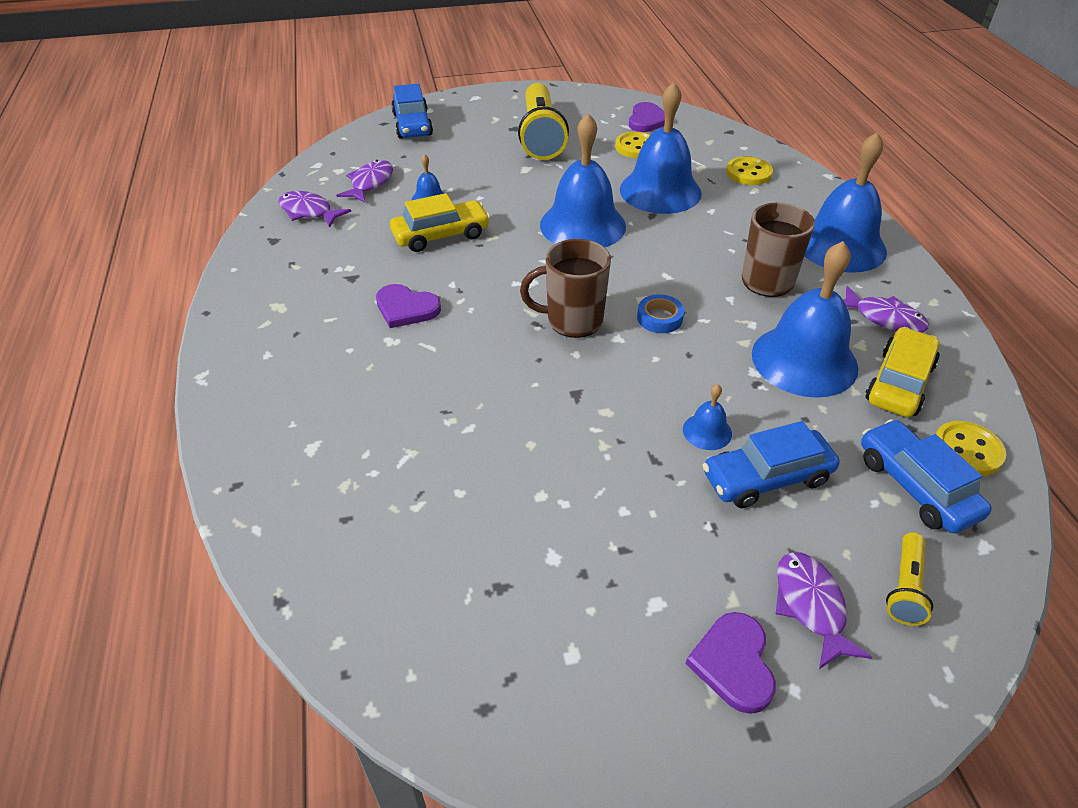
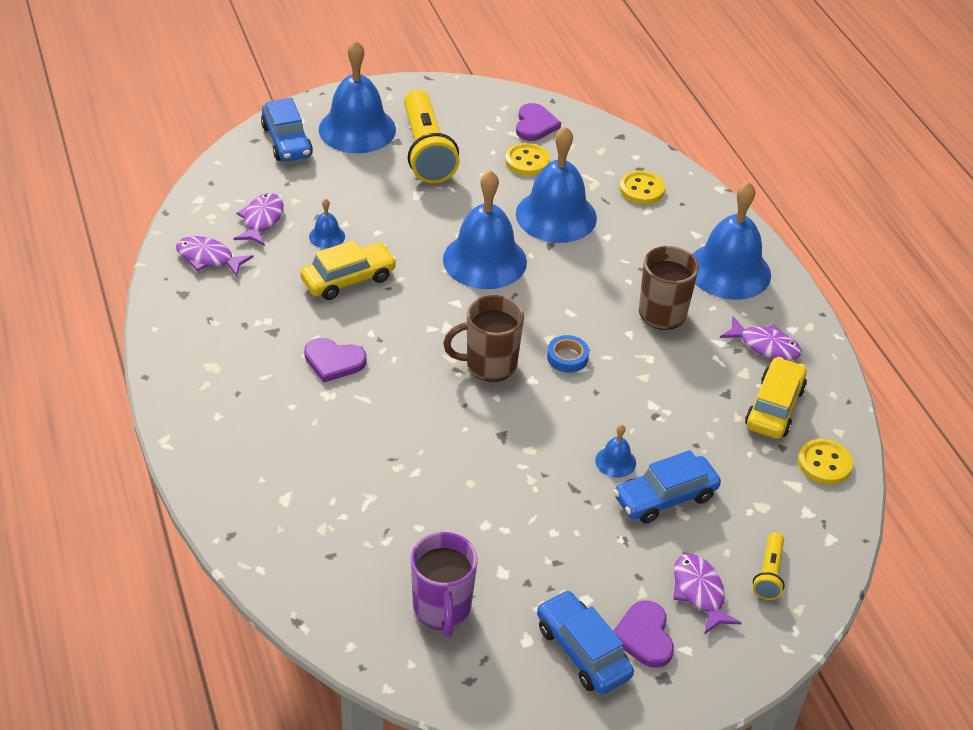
camera: 10 degrees left, 0 degrees up
blue bell [752,241,858,398] -> blue bell moved to [319,40,396,153]
blue car [861,419,992,533] -> blue car moved to [537,590,634,694]
none -> purple mug [411,532,477,637]

